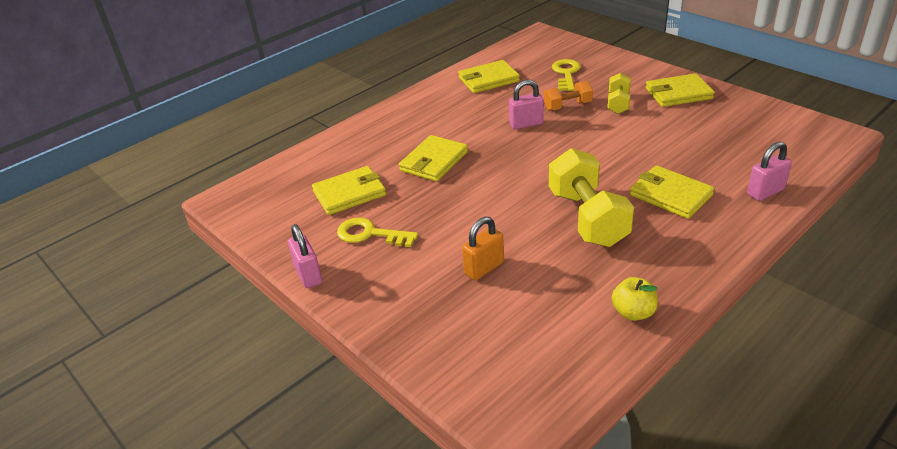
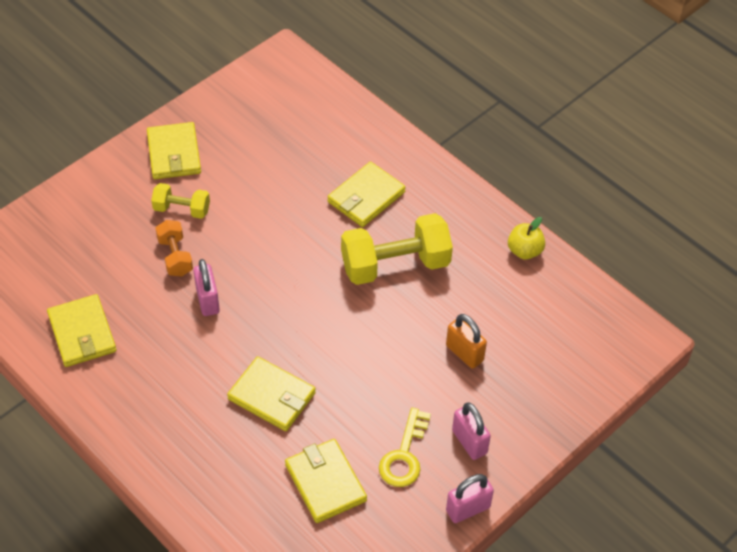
camera: 95 degrees left, 15 degrees up
yellow key [552,59,581,91] -> none
pink padlock [747,142,792,201] -> pink padlock moved to [452,403,491,460]

